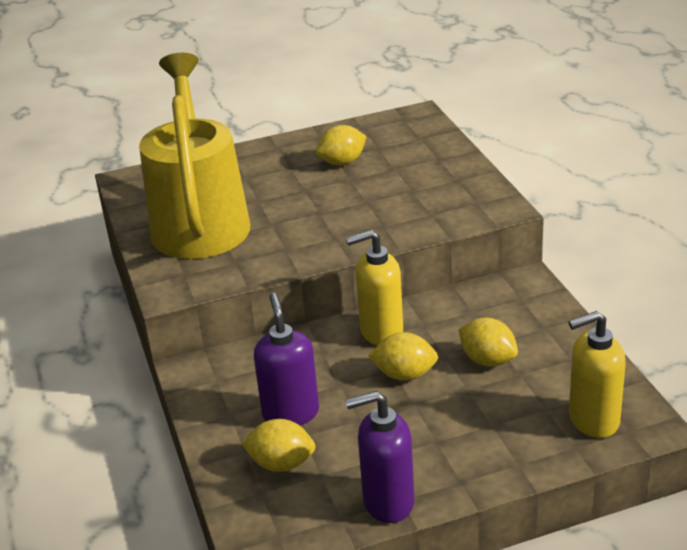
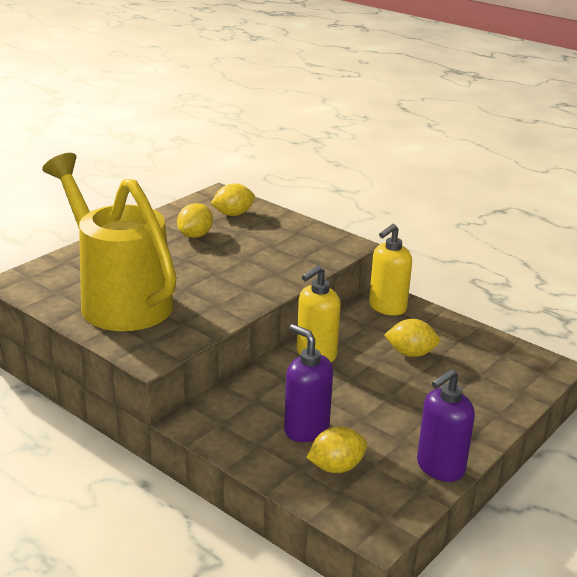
camera: 35 degrees left, 5 degrees down
yellow lemon [368,332,438,381] -> yellow lemon moved to [211,183,255,216]
yellow soap dispenser [568,311,626,438] -> yellow soap dispenser moved to [369,224,412,316]

